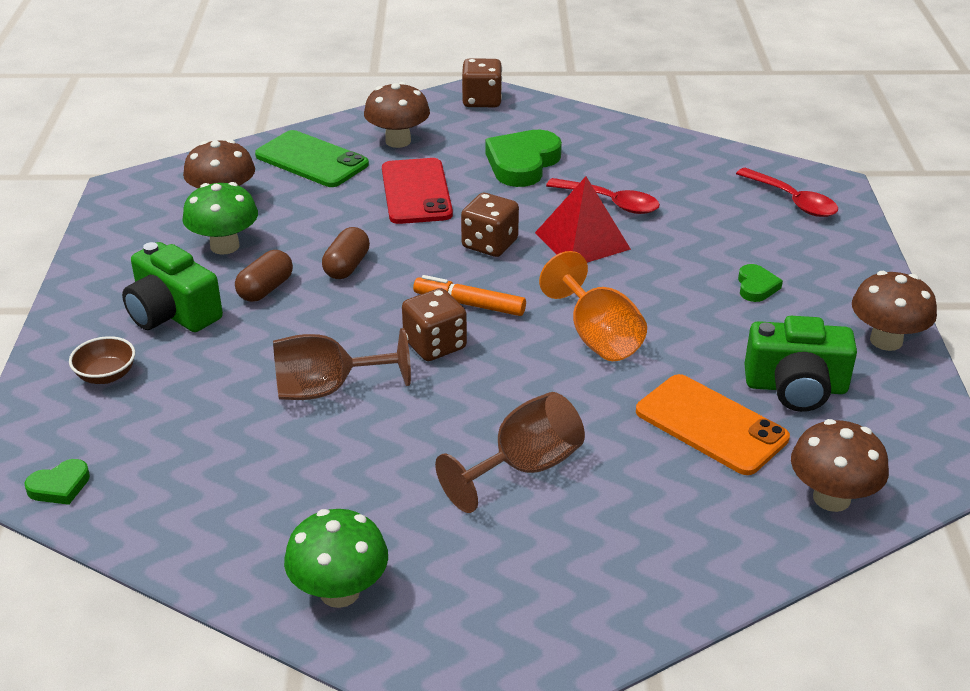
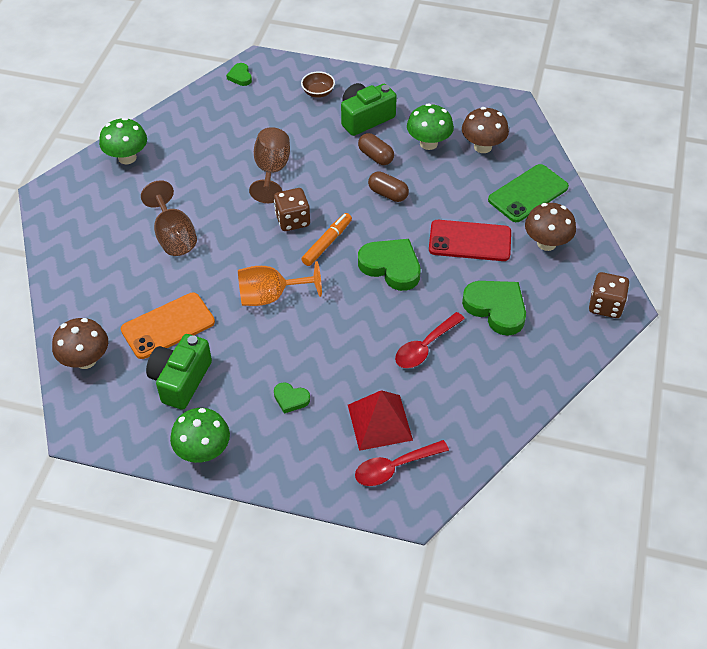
camera: 105 degrees right, 15 degrees up
brown dice [461,193,519,257] -> green heart [358,239,421,291]
red pyramid [535,176,631,263] -> red pyramid moved to [348,390,413,451]
brown mushroom [852,271,937,351] -> green mushroom [170,408,230,463]

